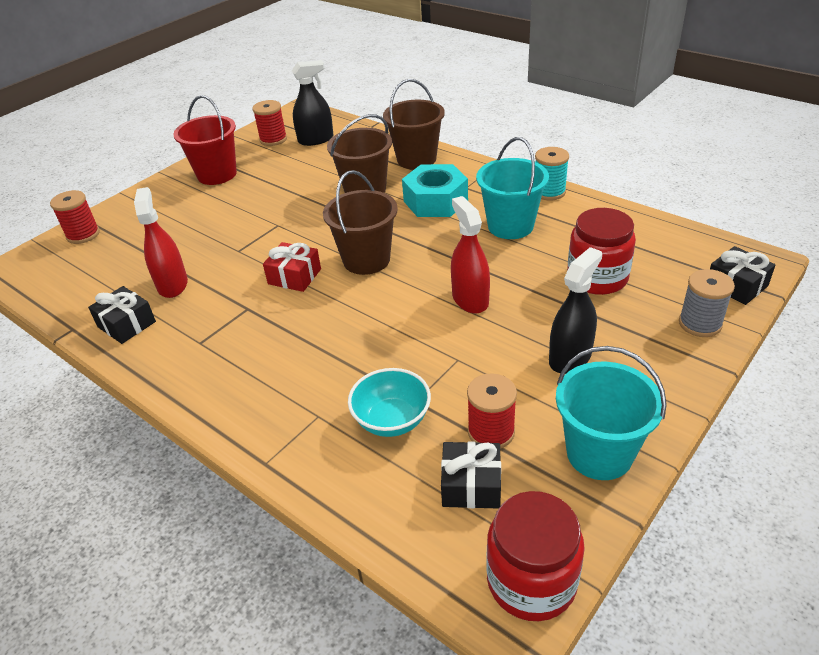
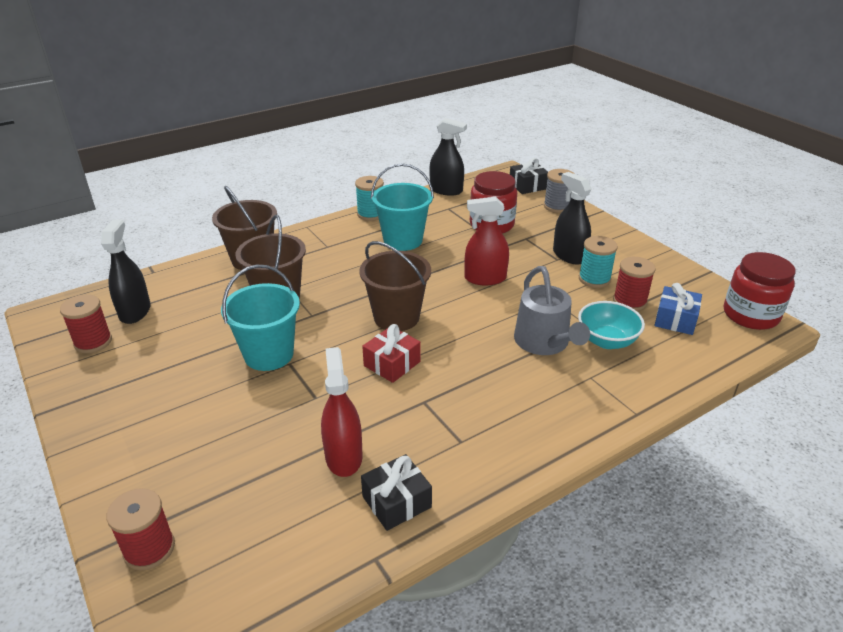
camera: 75 degrees left, 5 degrees down
red spray bottle [134,187,188,298] -> red spray bottle turned 75 degrees clockwise [321,347,363,477]
red bucket [173,95,237,185] -> none
turquoise nut [402,164,468,217] -> none
black gift [441,441,501,509] -> blue gift [654,283,702,335]
turquoise bucket [556,346,667,480] -> turquoise bucket moved to [221,265,300,371]
none -> black spray bottle [429,118,467,196]
none -> grey watering can [514,266,590,355]
none -> turquoise spool [579,236,618,288]

